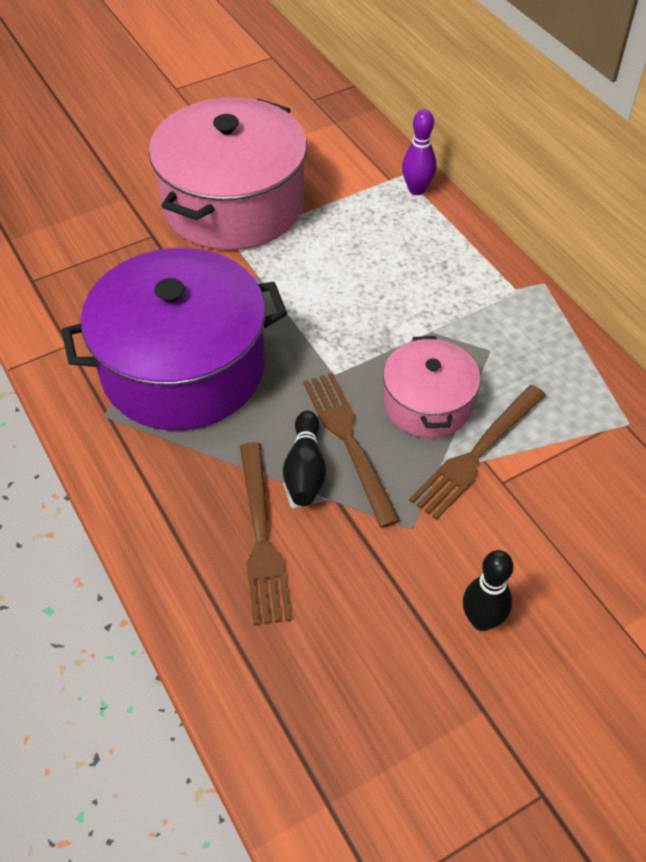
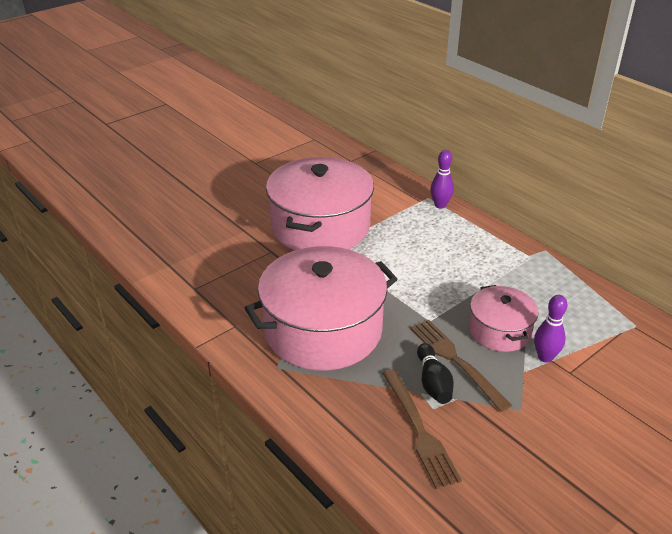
camera: 10 degrees left, 15 degrees down
purple pot [61,248,287,430] -> pink pot [245,246,398,371]
brown fork [409,385,546,520] -> purple bowling pin [534,295,568,363]
black bowling pin [463,550,514,631] -> none

